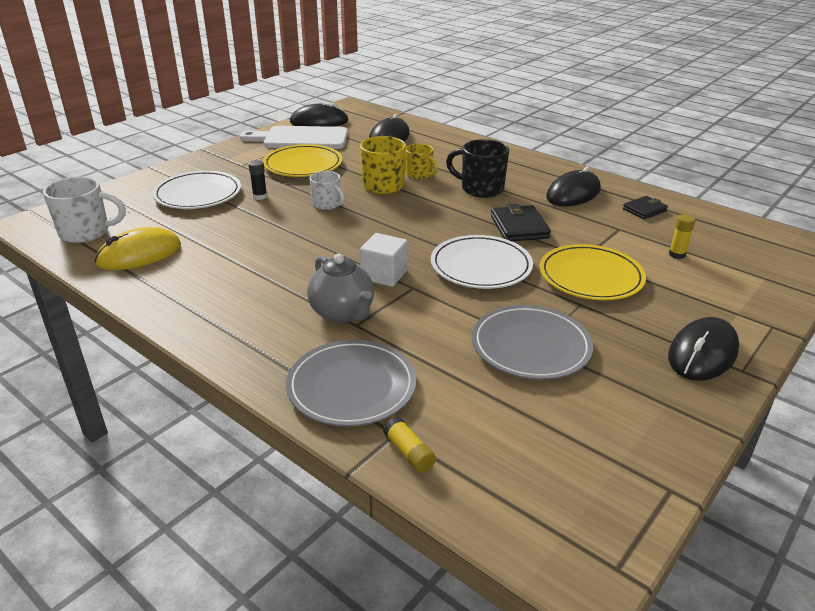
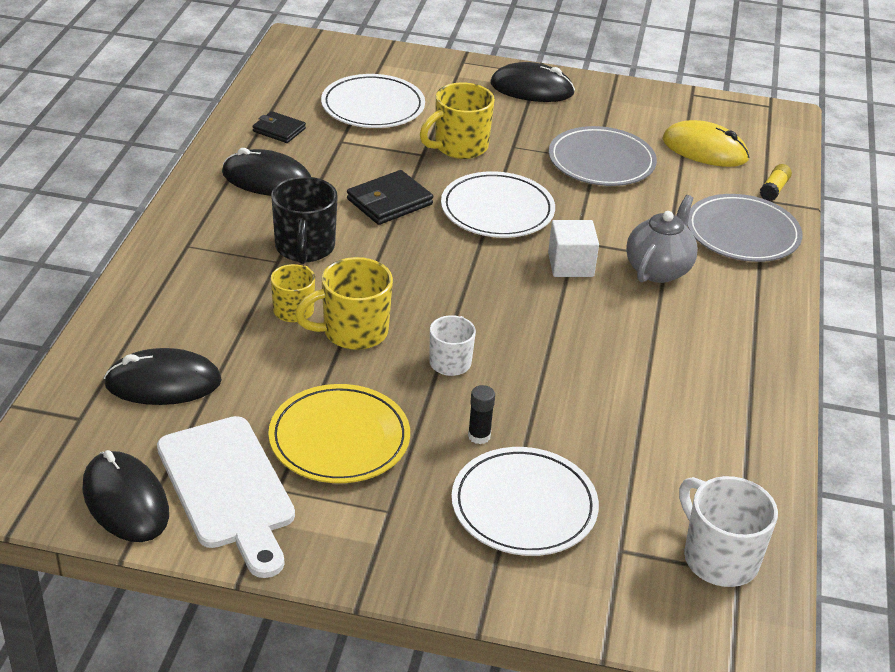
camera: 120 degrees left, 5 degrees up
yellow mouse [95,227,181,270] -> yellow mouse moved to [662,120,749,167]
yellow plate [540,244,646,301] -> yellow mug [420,82,495,159]
yellow glue stick [669,214,695,259] -> white plate [321,74,425,128]

